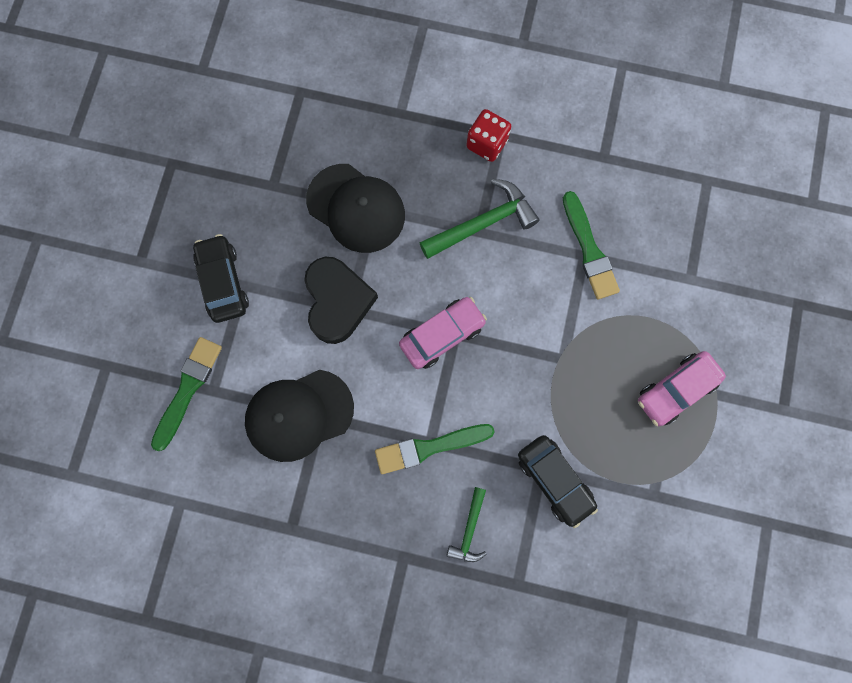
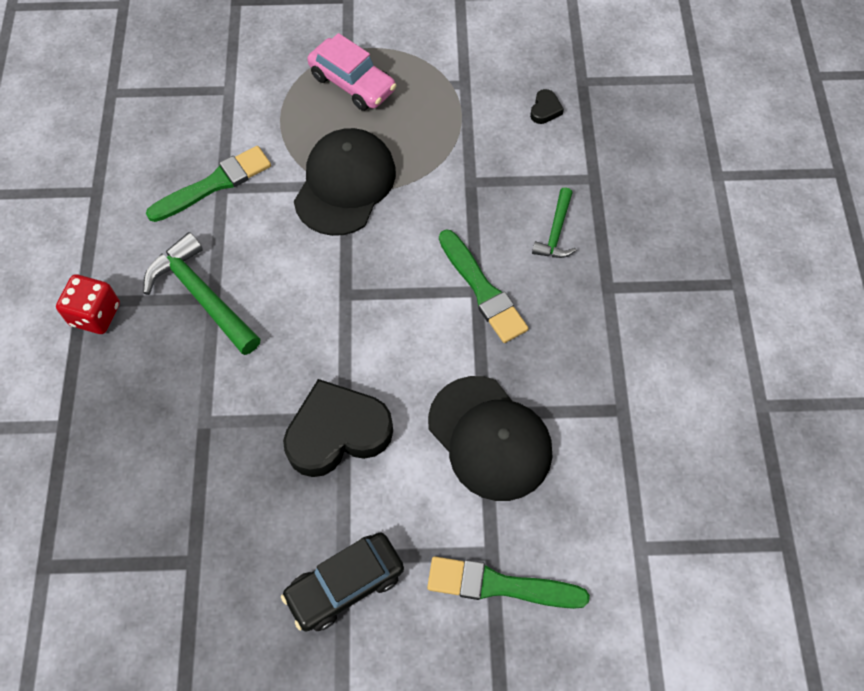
camera: 105 degrees left, 15 degrees down
black cap [306,164,405,253] -> black cap moved to [294,128,396,236]
pink car [399,297,487,369] -> none
green hammer [447,487,487,562] -> green hammer turned 105 degrees clockwise [532,187,576,258]
black car [518,435,598,528] -> none
none -> black heart [530,89,564,124]

